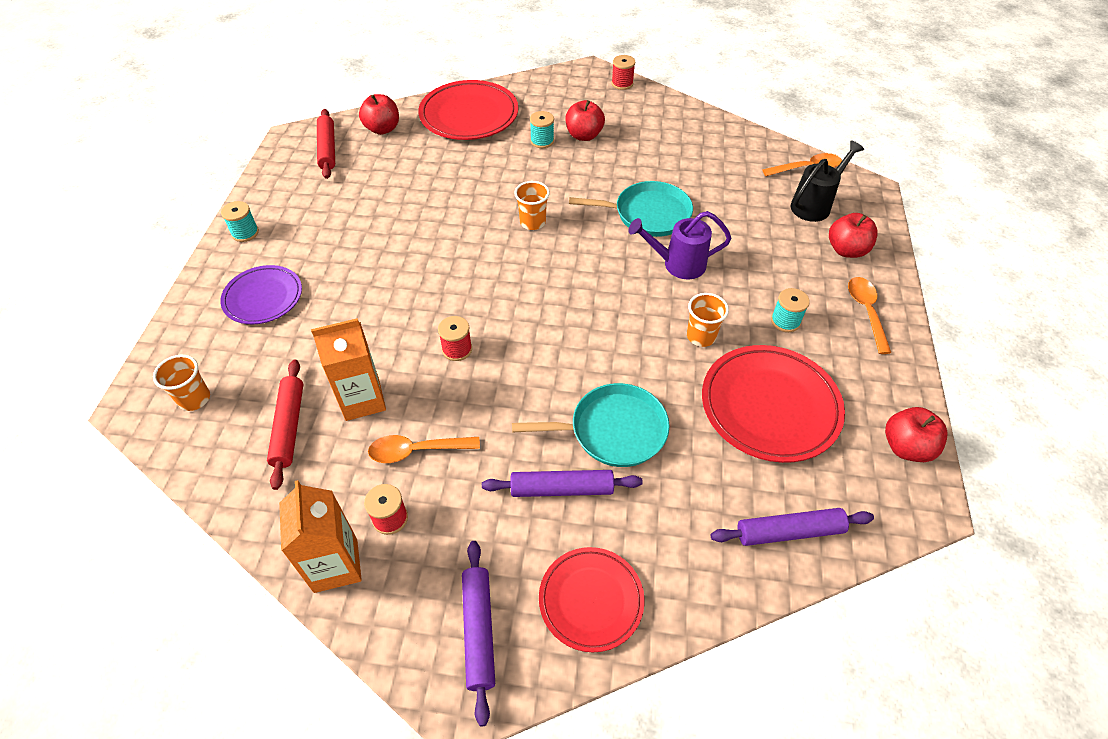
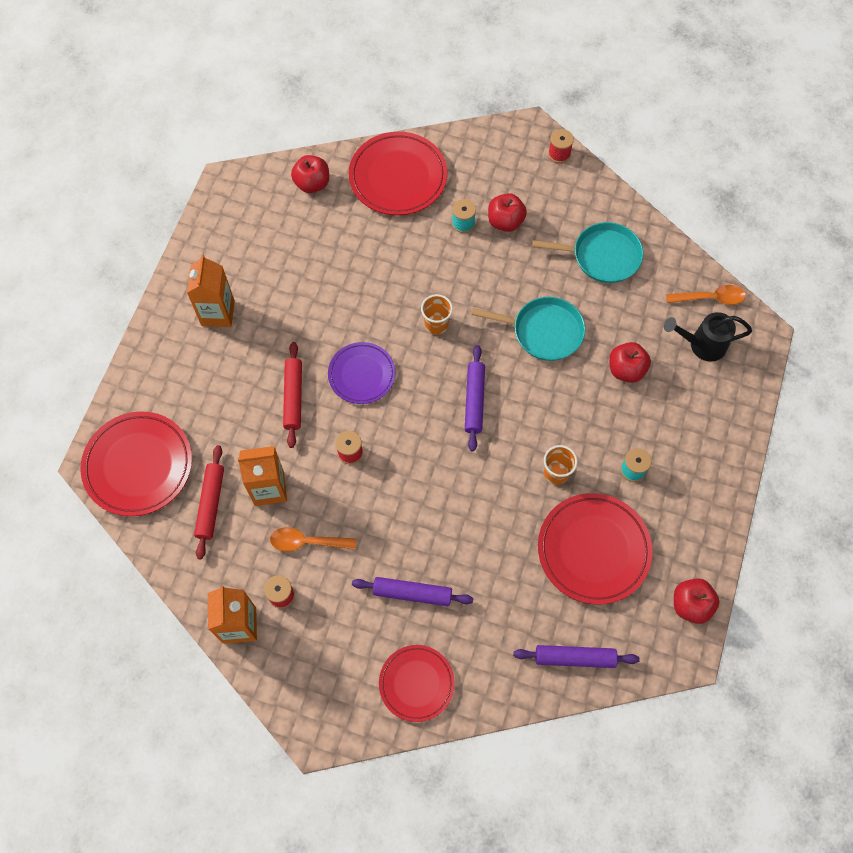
camera: 10 degrees right, 15 degrees up
orange cup [153,355,210,411] -> red plate [81,411,192,516]
purple plate [220,265,302,324] -> purple plate moved to [328,342,396,404]
turquoise spool [221,201,259,242] -> none
red rolling pin [317,109,335,179] -> red rolling pin moved to [283,342,302,448]
purple rolling pin [462,541,495,726] -> purple rolling pin moved to [465,345,485,451]
turquoise pan [512,383,670,467] -> turquoise pan moved to [532,222,643,283]
purple watering can [628,211,732,279] -> none
black watering can [791,140,864,222] -> black watering can turned 150 degrees counterclockwise [664,312,752,362]
red apple [829,213,878,258] -> red apple moved to [609,342,651,383]
orange spoon [848,277,892,354] -> none
none -> orange carton [187,254,235,327]

